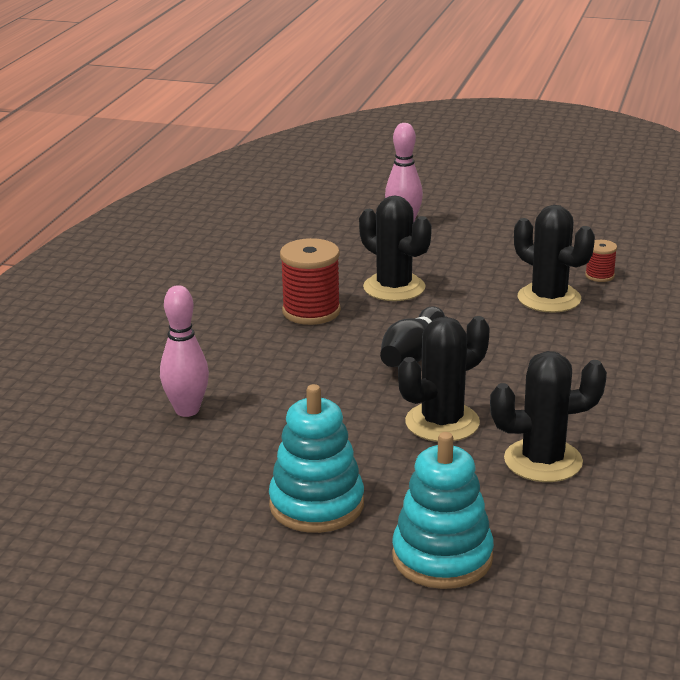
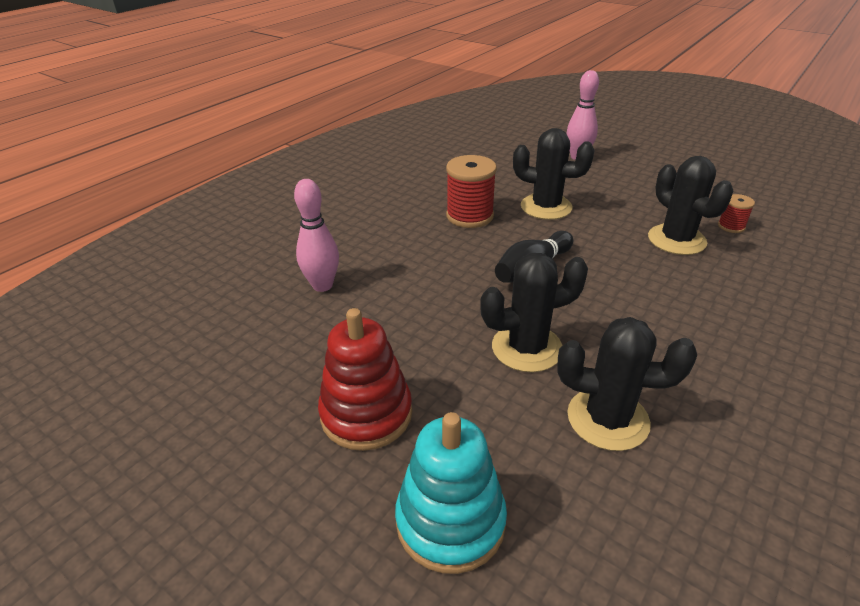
camera: 20 degrees right, 10 degrees up
turquoise stacking toy [269,384,364,533] -> red stacking toy [318,308,412,451]
black cactus [359,195,432,301] -> black cactus turned 45 degrees counterclockwise [513,128,595,220]

